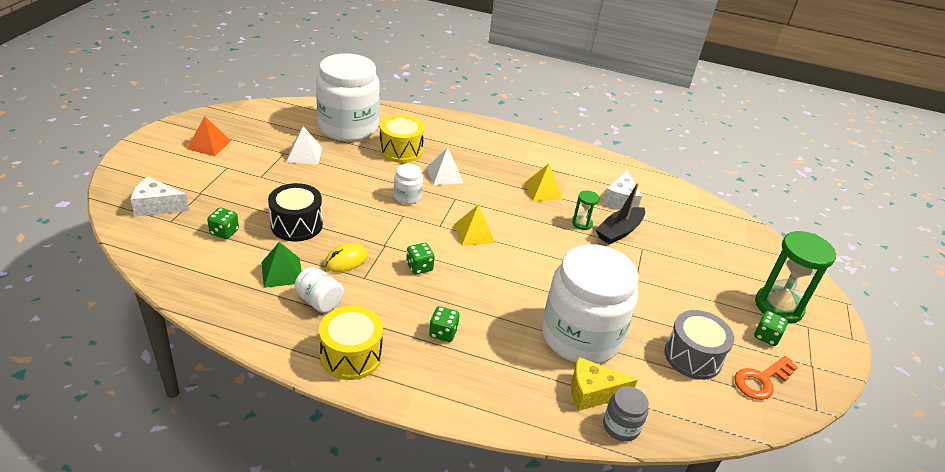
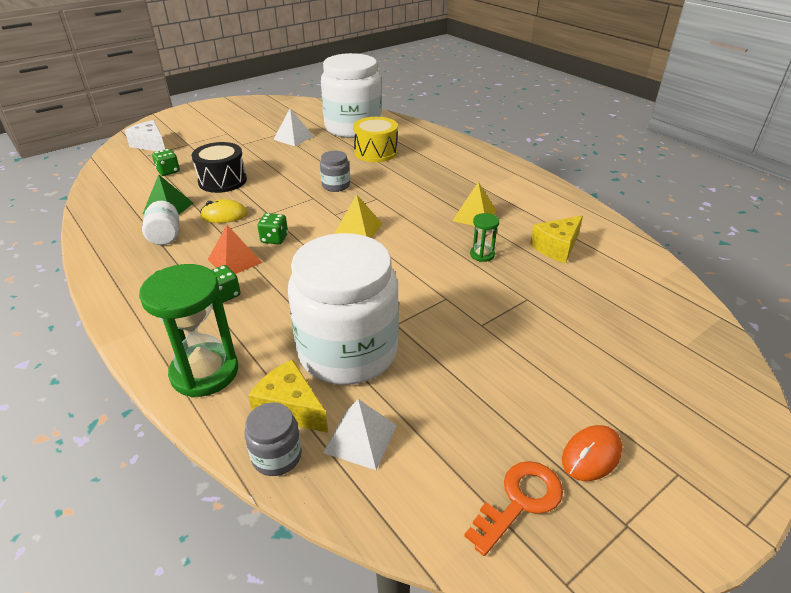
camera: 40 degrees right, 0 degrees up
orange pyramid [187,116,231,156] -> orange pyramid moved to [208,225,262,274]
yellow drum [319,306,383,380] -> none
white jar [394,164,423,204] -> grey jar [320,151,350,192]
white pyramid [427,147,463,185] -> white pyramid moved to [323,399,397,470]
black boat [595,183,645,244] -> none
white cheese [603,170,642,210] -> yellow cheese [530,215,583,263]
grey drum [664,310,735,380] -> none
orange key [735,356,798,400] -> orange key turned 135 degrees clockwise [464,461,563,556]
green dice [754,311,788,346] -> orange mouse [562,425,623,481]
green hourglass [755,231,836,324] -> green hourglass moved to [139,264,238,397]

